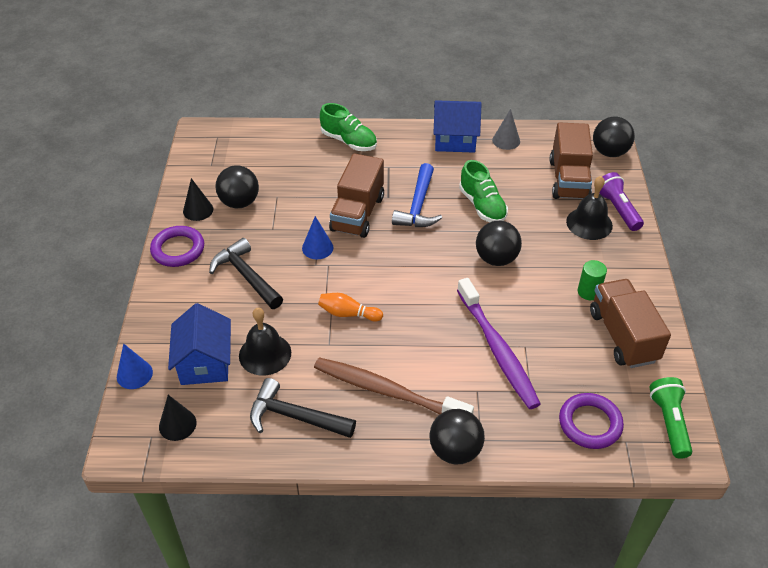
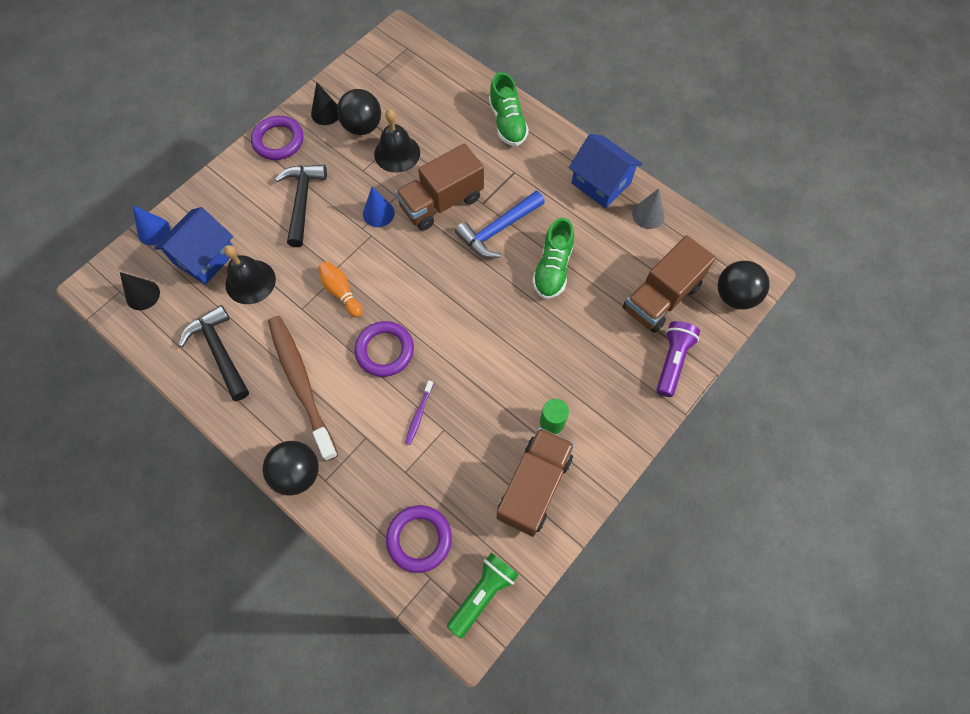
camera: 40 degrees right, 20 degrees up
purple toothbrush [457,278,541,409] -> purple toothbrush [405,380,433,445], size x0.41
black ball [476,221,522,266] -> none
black bell [566,176,613,240] -> black bell moved to [374,109,420,173]
none -> purple ring [355,321,414,377]

